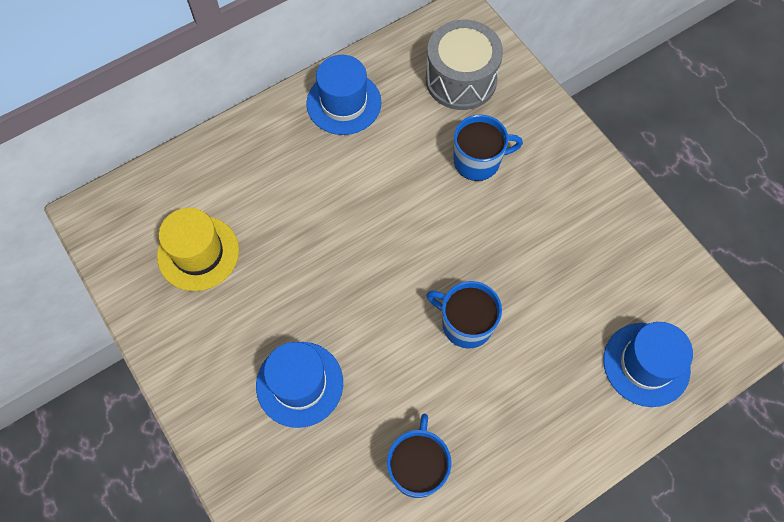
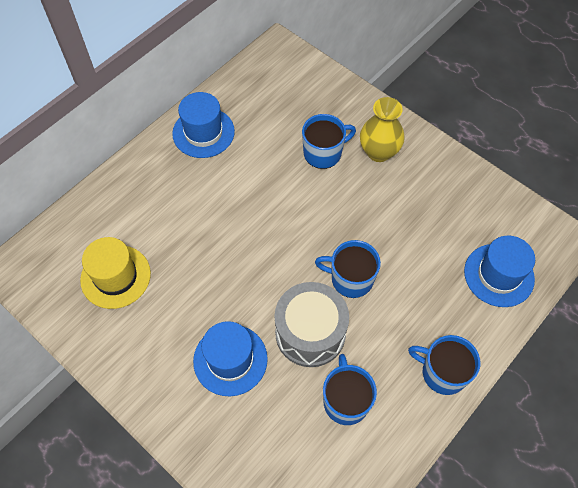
camera: 15 degrees left, 5 degrees down
grey drum [426,20,503,110] -> grey drum moved to [275,282,349,367]
none -> yellow vase [360,97,405,162]
none -> blue mug [408,335,480,395]

